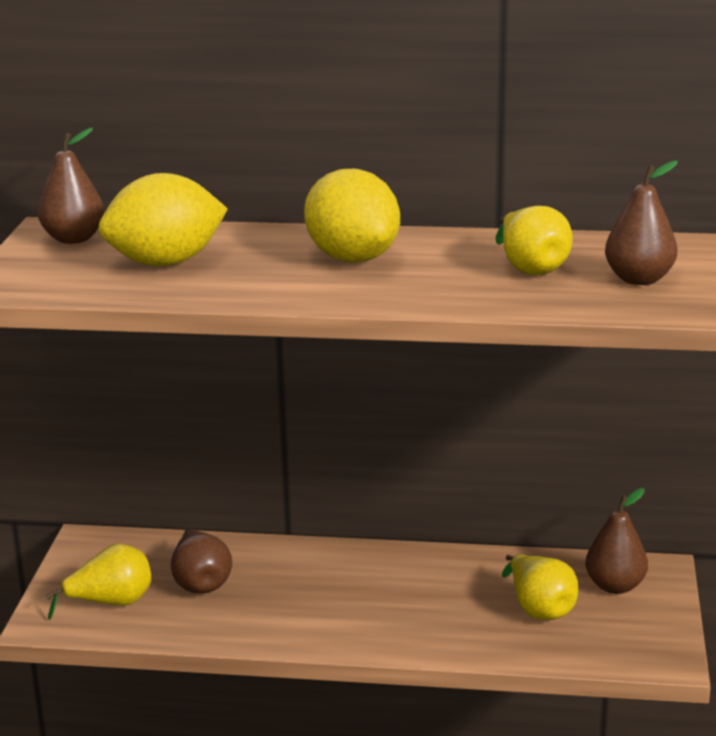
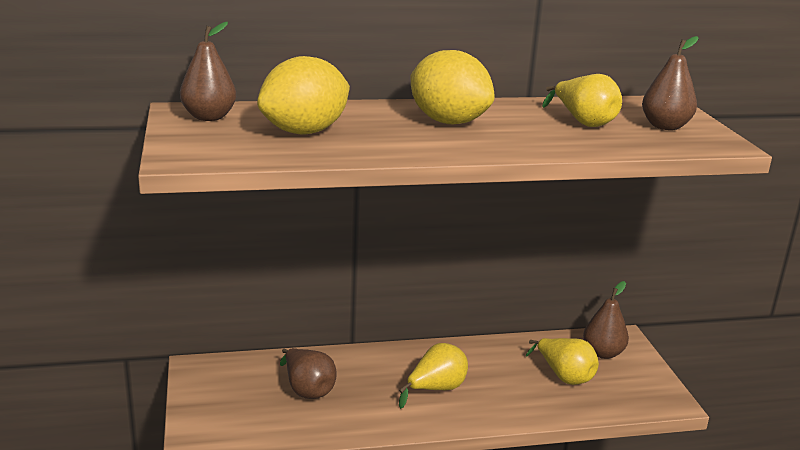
camera: 20 degrees left, 0 degrees up
yellow pear [45,543,151,620] -> yellow pear moved to [399,343,468,409]

